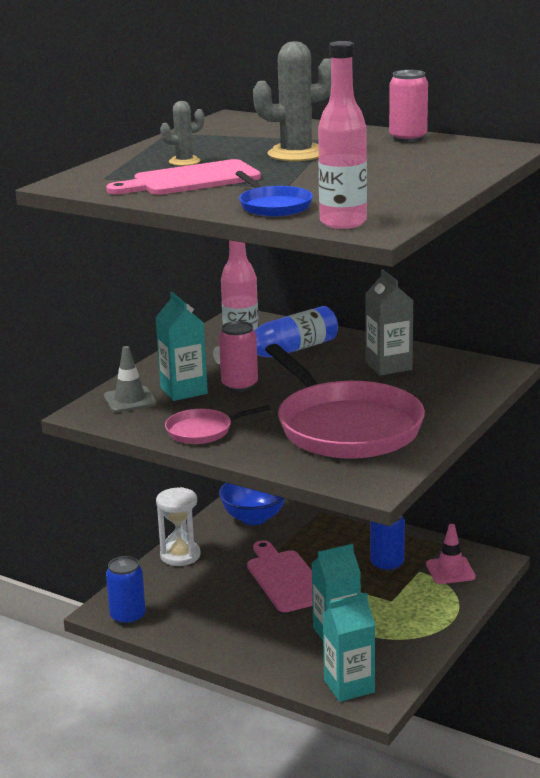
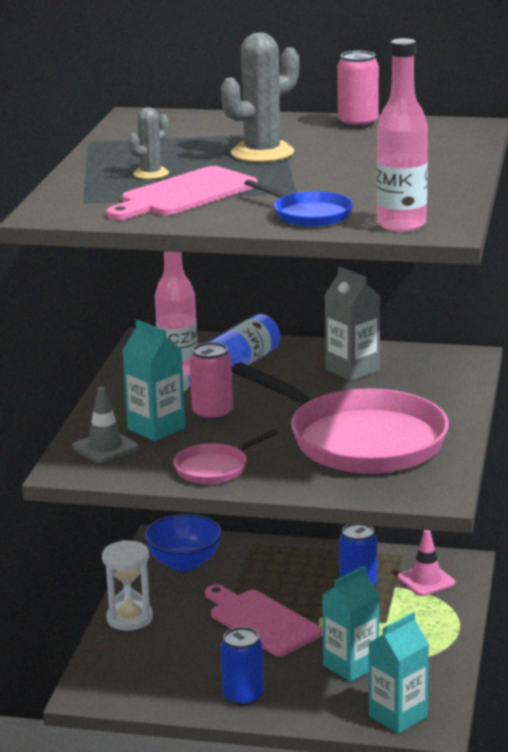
camera: 20 degrees left, 0 degrees up
blue can [106,556,146,625] -> blue can moved to [221,627,264,706]

